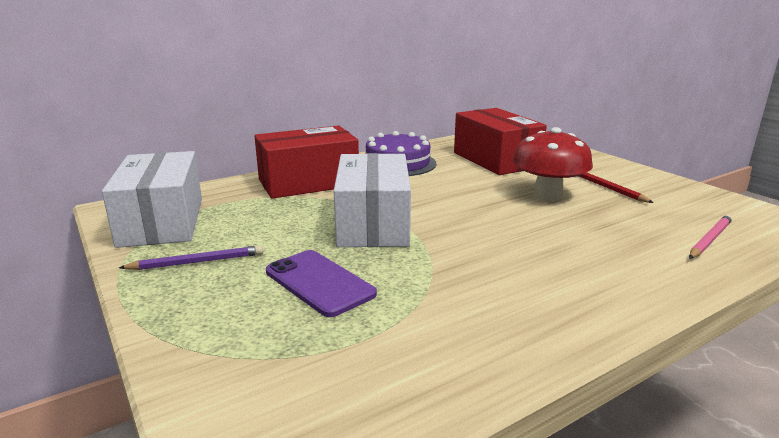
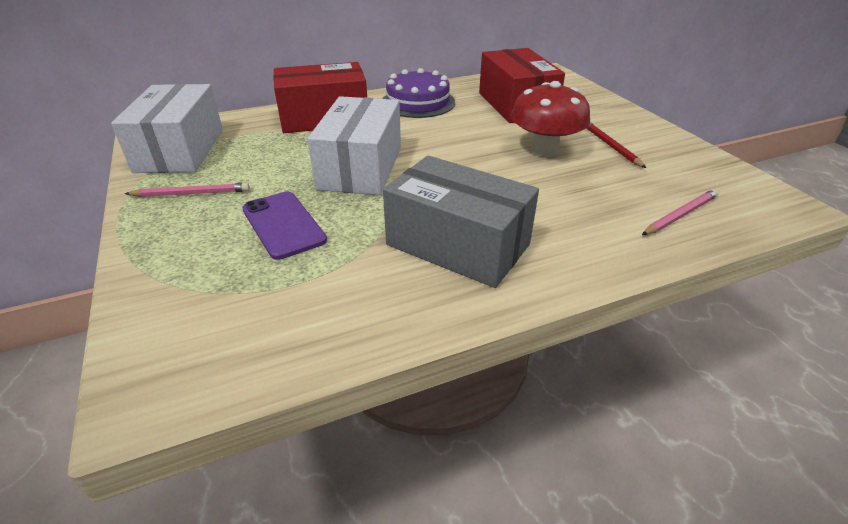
camera: 10 degrees right, 15 degrees up
purple pencil [119,245,263,270] -> pink pencil [125,183,250,197]
none -> grey box [383,155,539,288]

